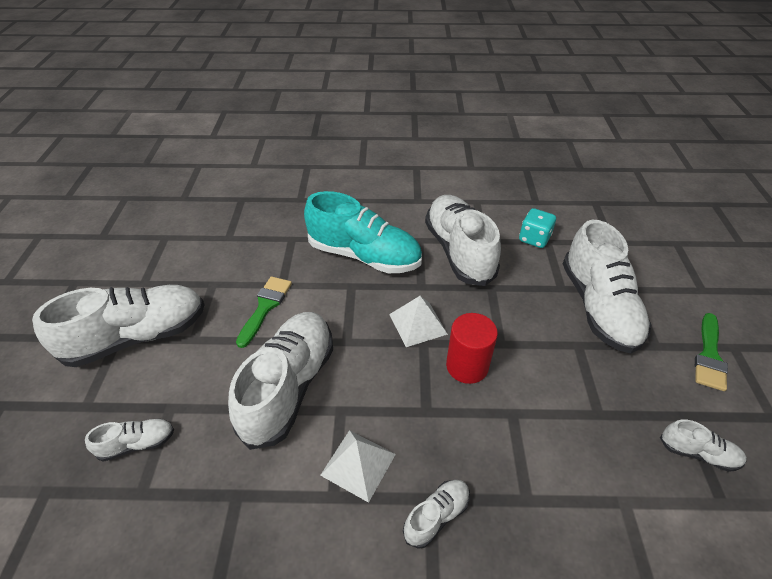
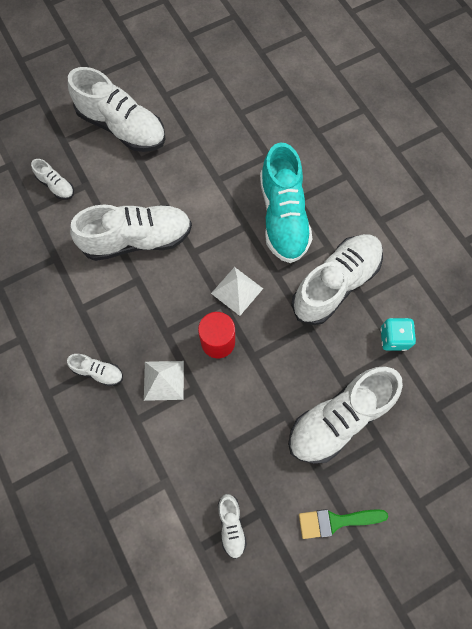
camera: 60 degrees right, 25 degrees up
green brush [236,276,292,348] -> none
white pyramid [320,430,396,503] -> white pyramid moved to [144,361,184,401]

